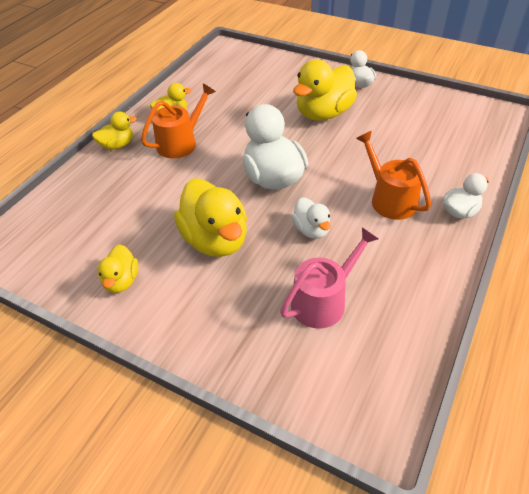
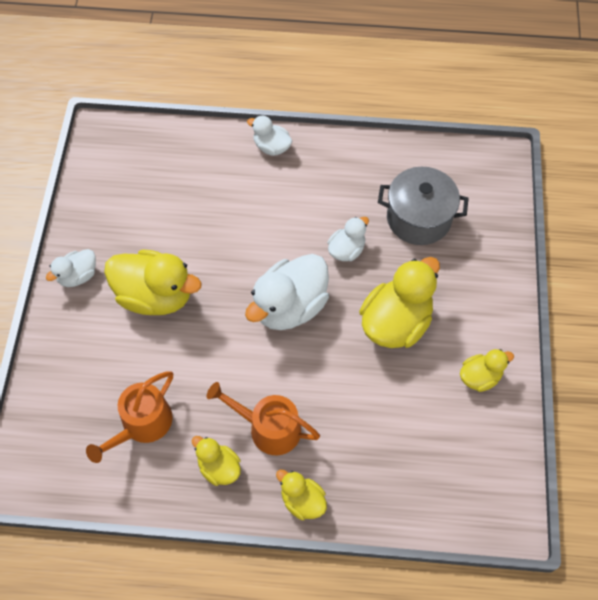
camera: 115 degrees left, 15 degrees up
pink watering can [280,227,379,329] -> grey pot [378,167,469,245]
orange watering can [356,131,431,220] -> orange watering can moved to [86,371,173,463]

